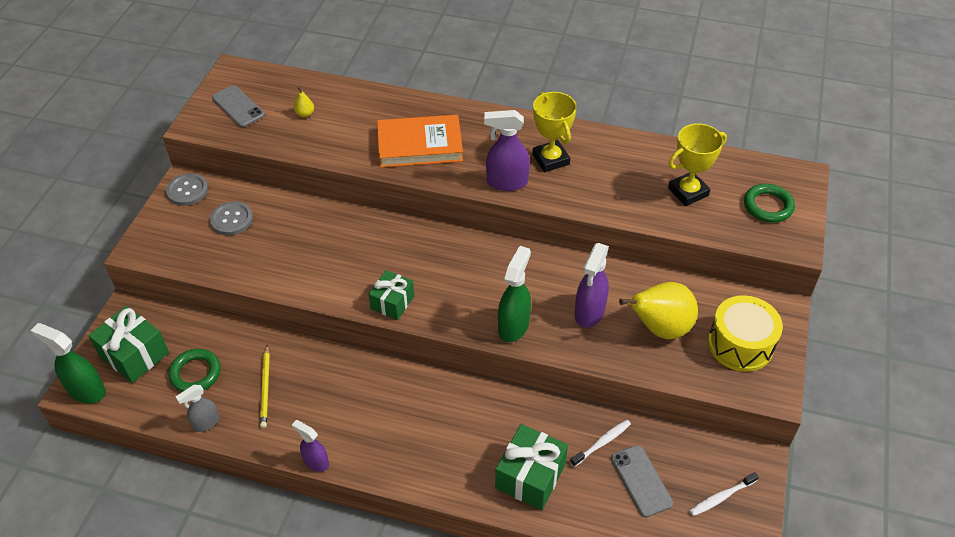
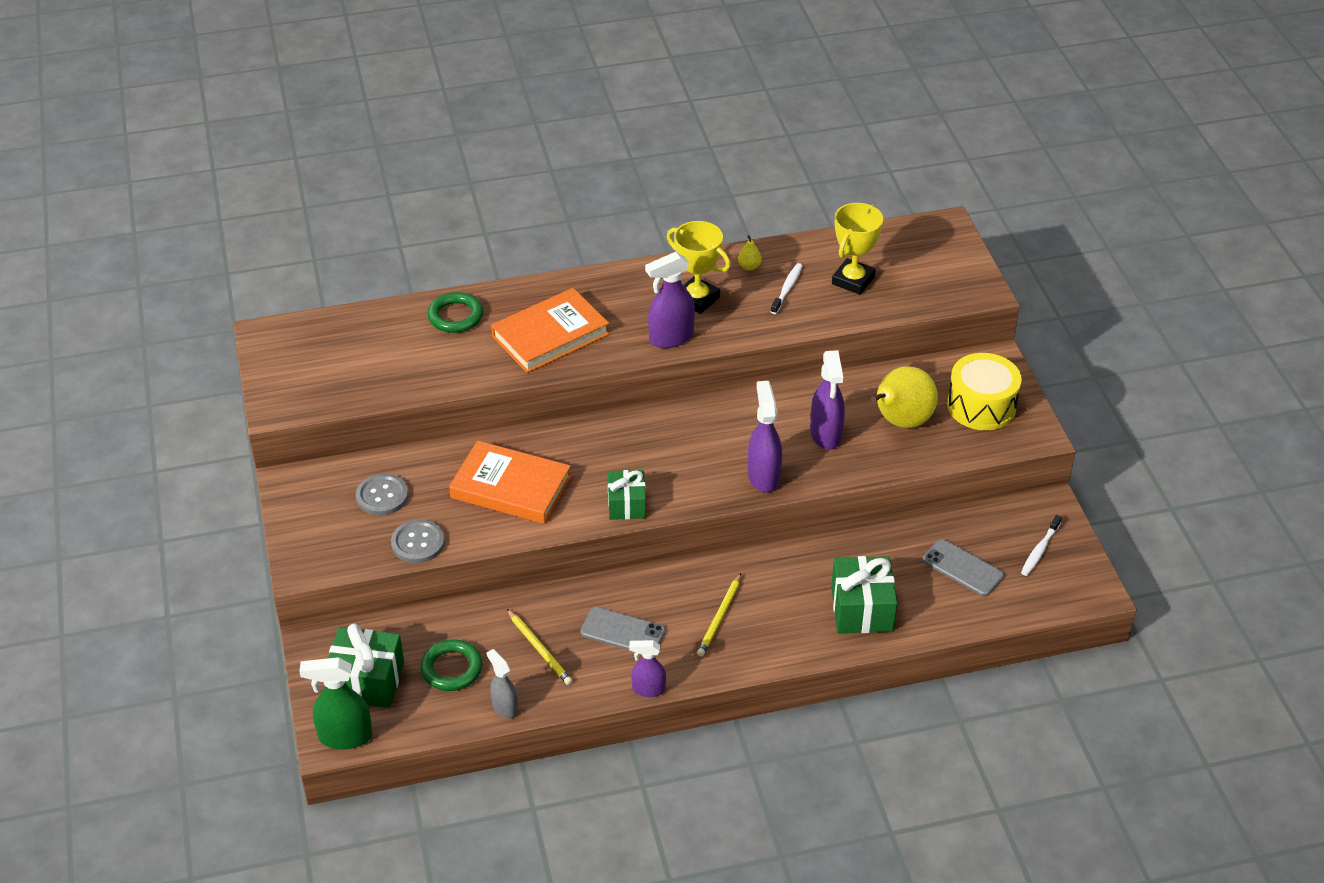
camera: 30 degrees left, 5 degrees down
grey button [166,173,209,206] -> grey button moved to [391,519,445,563]
grey spray bottle [176,385,220,432] -> grey spray bottle turned 120 degrees clockwise [487,649,518,719]
grey phone [212,85,265,127] -> grey phone moved to [580,607,665,650]
yellow pear [294,87,314,117] -> yellow pear moved to [738,235,762,271]
green spray bottle [498,246,531,342] -> purple spray bottle [748,381,782,493]
white toothbrush [570,420,631,467] -> white toothbrush moved to [771,263,803,314]
green ring [744,184,795,223] -> green ring moved to [427,292,483,333]
none -> orange book [449,440,571,524]
none -> yellow pencil [697,573,741,657]

